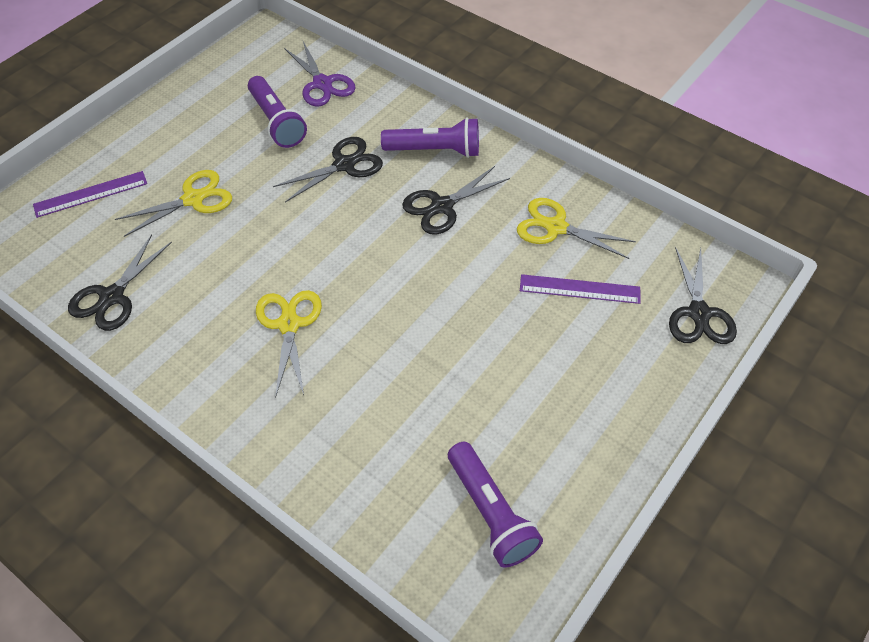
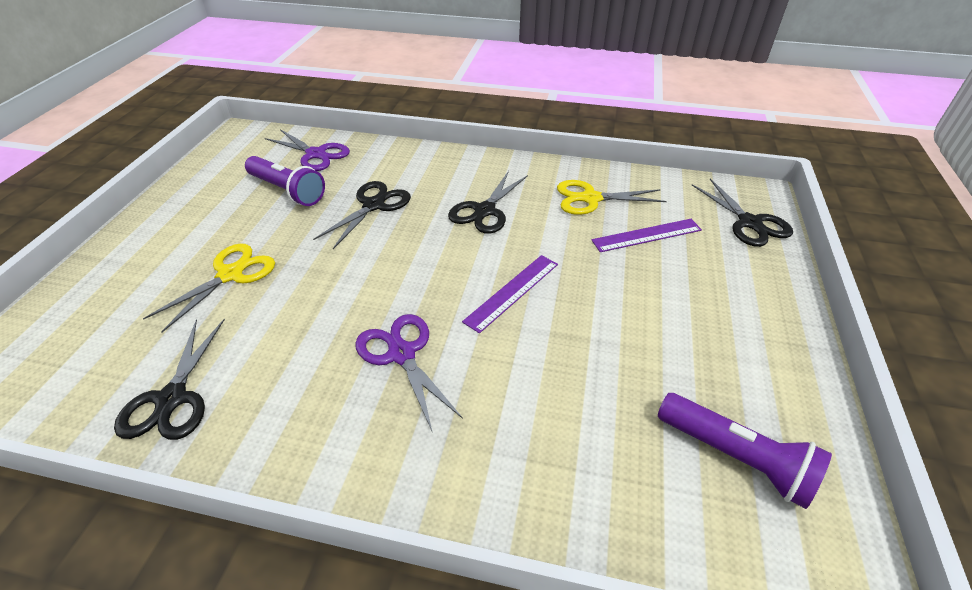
camera: 25 degrees left, 10 degrees down
purple ruler [33,171,147,218] -> purple ruler moved to [462,255,558,334]
yellow scissors [256,290,322,398] -> purple scissors [355,314,463,433]
purple flashlight [381,117,479,158] -> none

